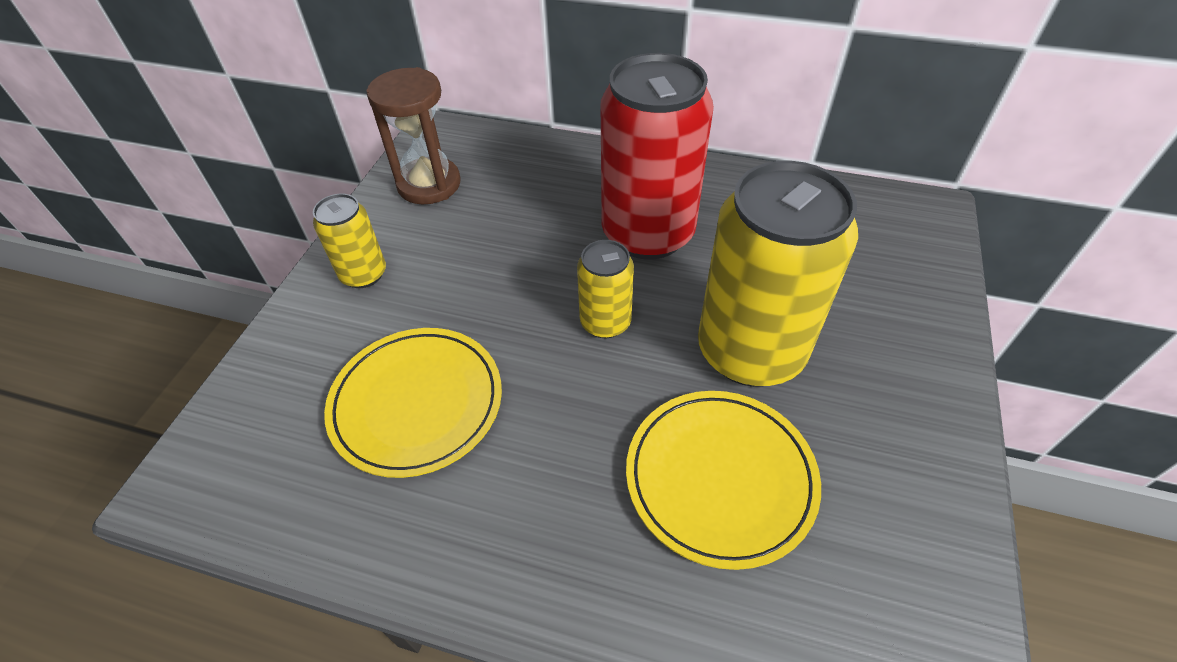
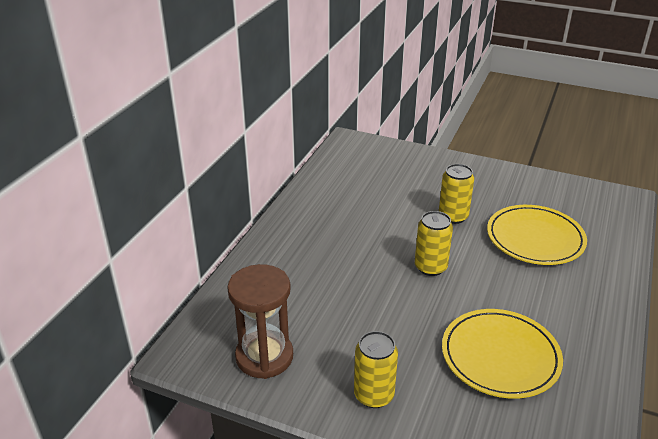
camera: 85 degrees left, 15 degrees down
red can [601,53,714,260] -> none
yellow can [698,161,858,387] -> yellow can [439,164,474,224], size x0.49

